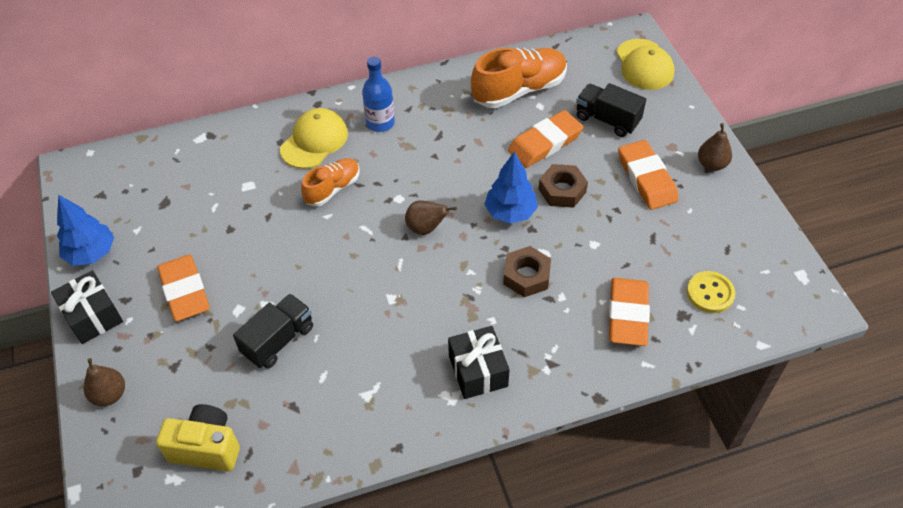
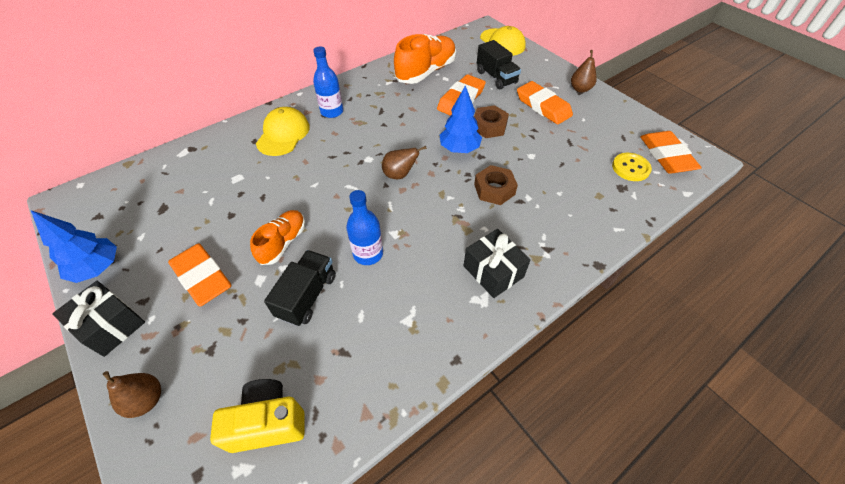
camera: 20 degrees left, 0 degrees up
orange shoe [301,158,360,207] -> orange shoe moved to [250,210,305,265]
black truck [576,83,646,137] -> black truck turned 135 degrees counterclockwise [477,40,521,89]
orange eraser [609,278,650,346] -> orange eraser moved to [640,131,702,174]
none -> blue bottle [346,190,383,265]

